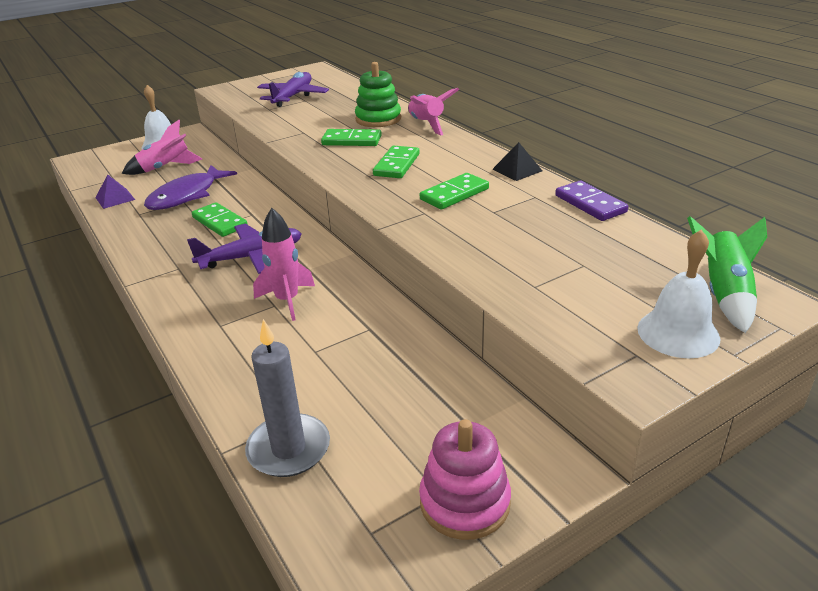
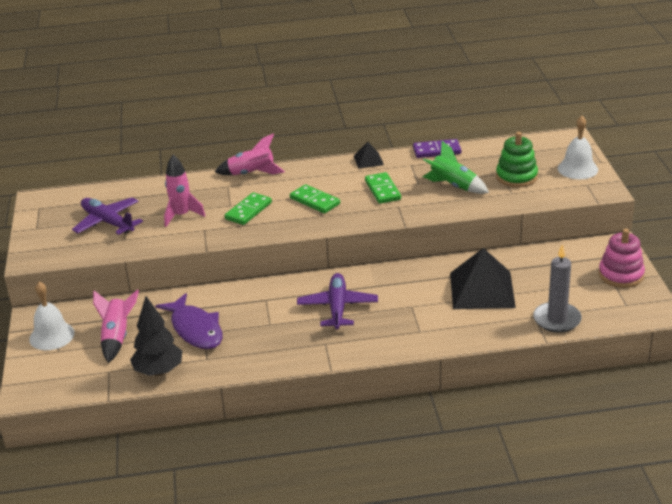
camera: 65 degrees left, 0 degrees up
purple pyramid [95,175,135,209] -> black tree [130,296,182,376]
green domino [192,202,248,237] -> none
pink rocket [253,208,315,321] -> pink rocket moved to [164,155,205,227]
green stacking toy [355,62,401,127] -> green stacking toy moved to [496,132,538,188]
green rocket [687,216,767,333] -> green rocket moved to [423,141,489,194]
none -> black pyramid [450,248,516,309]

